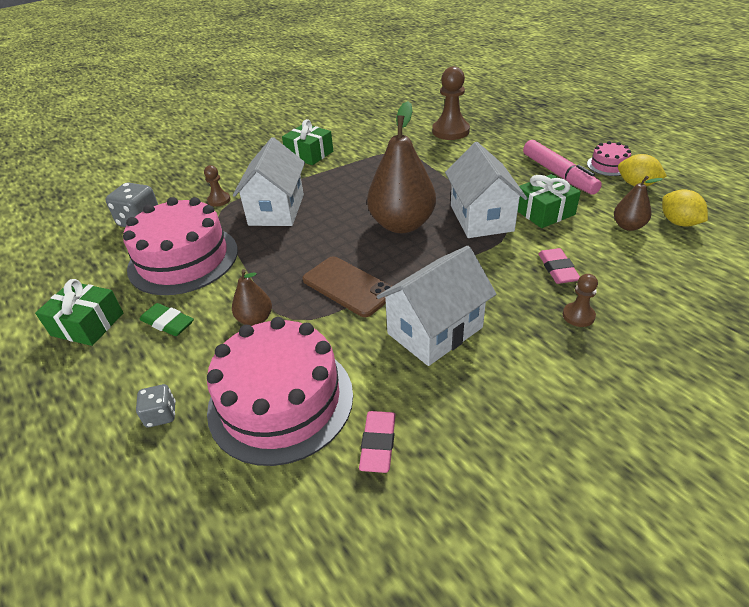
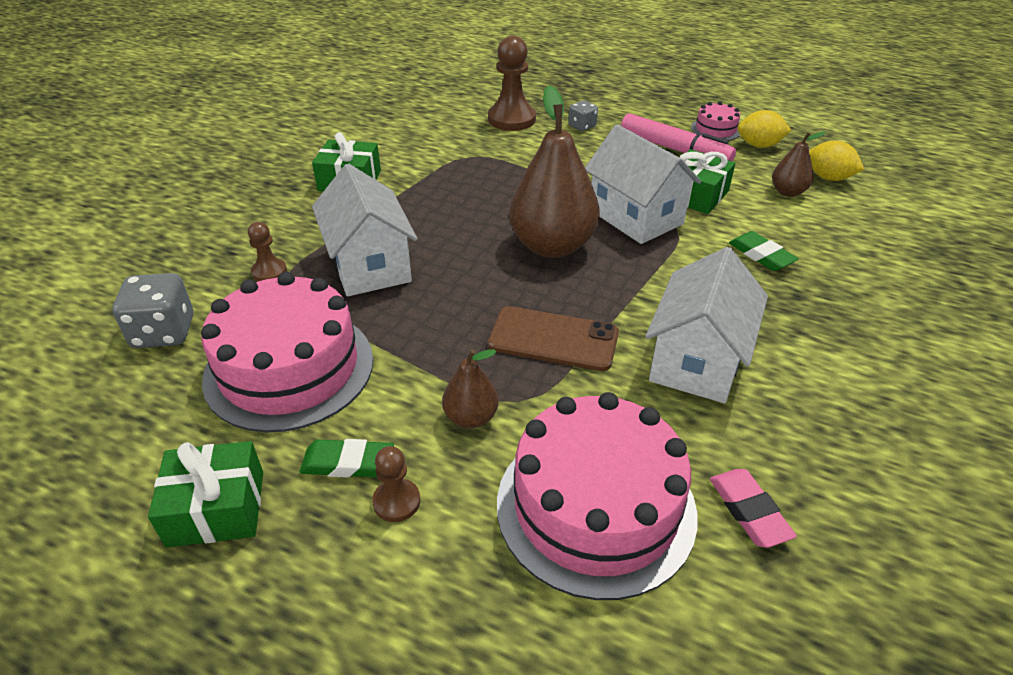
camera: 30 degrees left, 0 degrees up
grey dice [136,384,176,427] -> grey dice moved to [568,100,598,131]
pink eraser [538,248,580,284] -> green eraser [729,231,798,271]
brown pawn [563,274,598,327] -> brown pawn moved to [372,446,420,522]

